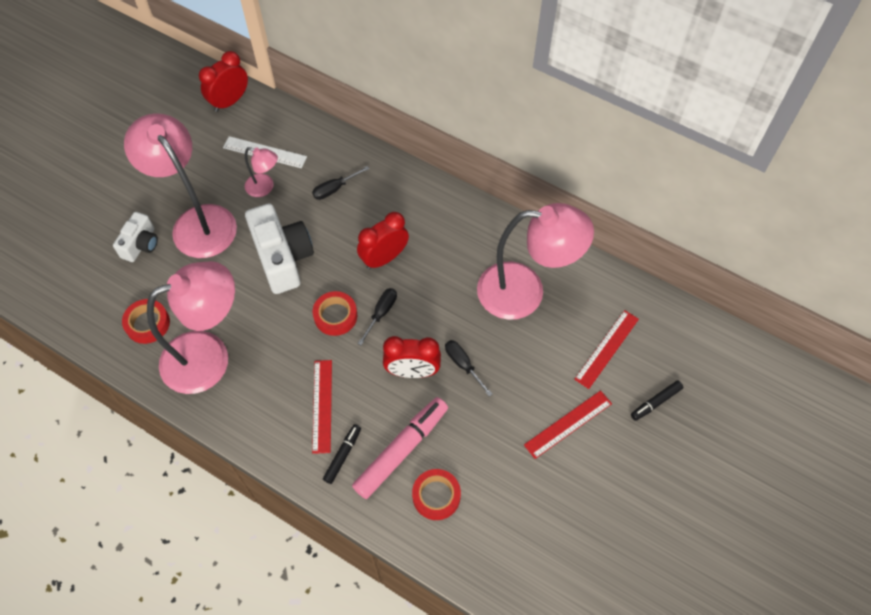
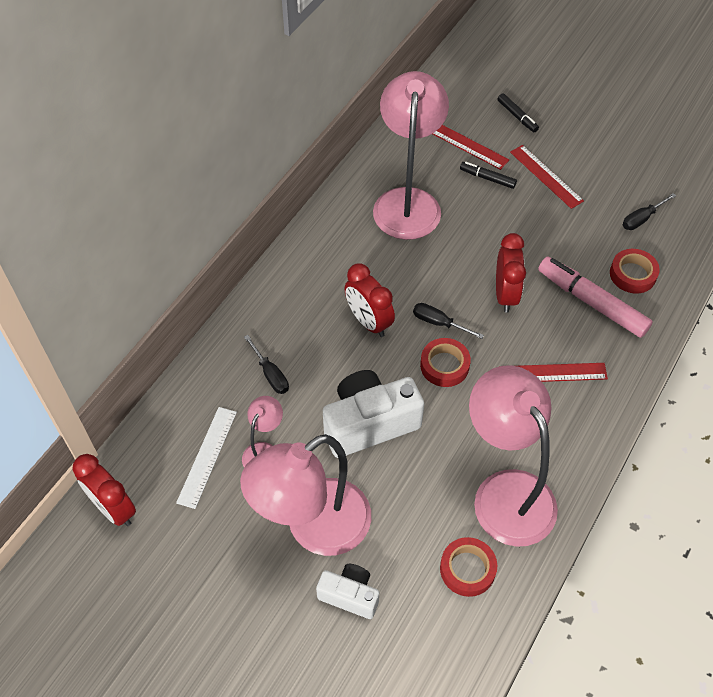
camera: 90 degrees left, 5 degrees down
black marker [323,424,361,484] -> black marker moved to [460,162,517,189]
black screwdriver [445,340,492,397] -> black screwdriver moved to [623,193,676,230]

